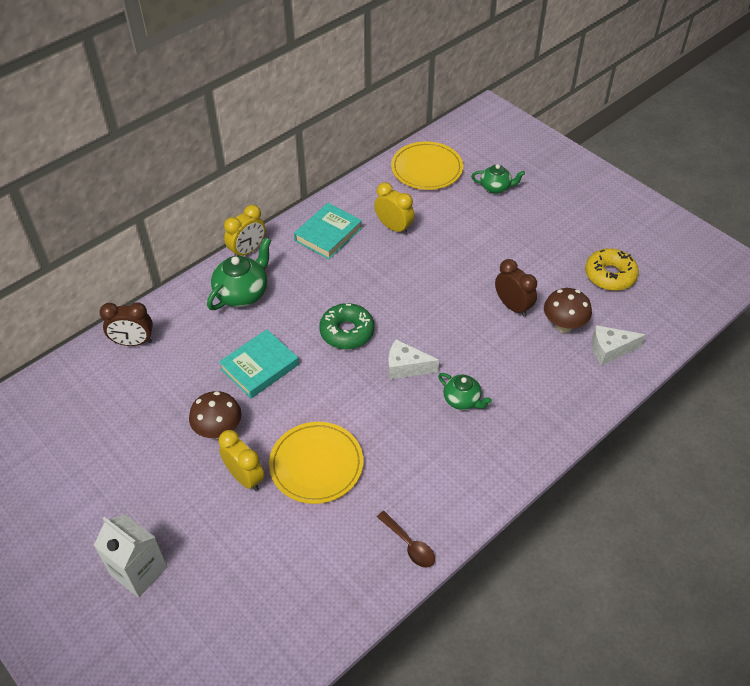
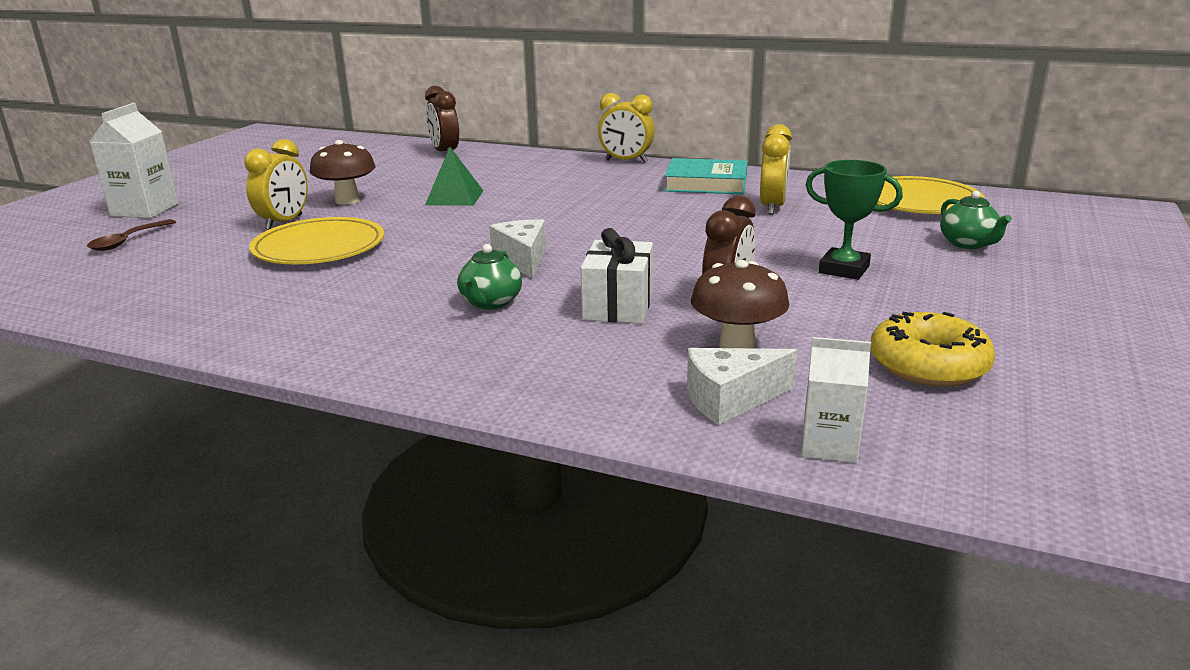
camera: 65 degrees right, 25 degrees down
green teapot [207,237,271,310] -> none
turquoise book [219,329,299,398] -> green pyramid [425,147,483,206]
green donut [319,303,374,349] -> none
brown spoon [377,511,435,568] -> brown spoon moved to [87,219,176,251]
white cheese [592,325,646,365] -> white cheese turned 75 degrees counterclockwise [687,348,797,425]
none -> white gift [581,228,653,324]
none -> white carton [802,337,871,463]
none -> green trophy [806,160,903,280]

